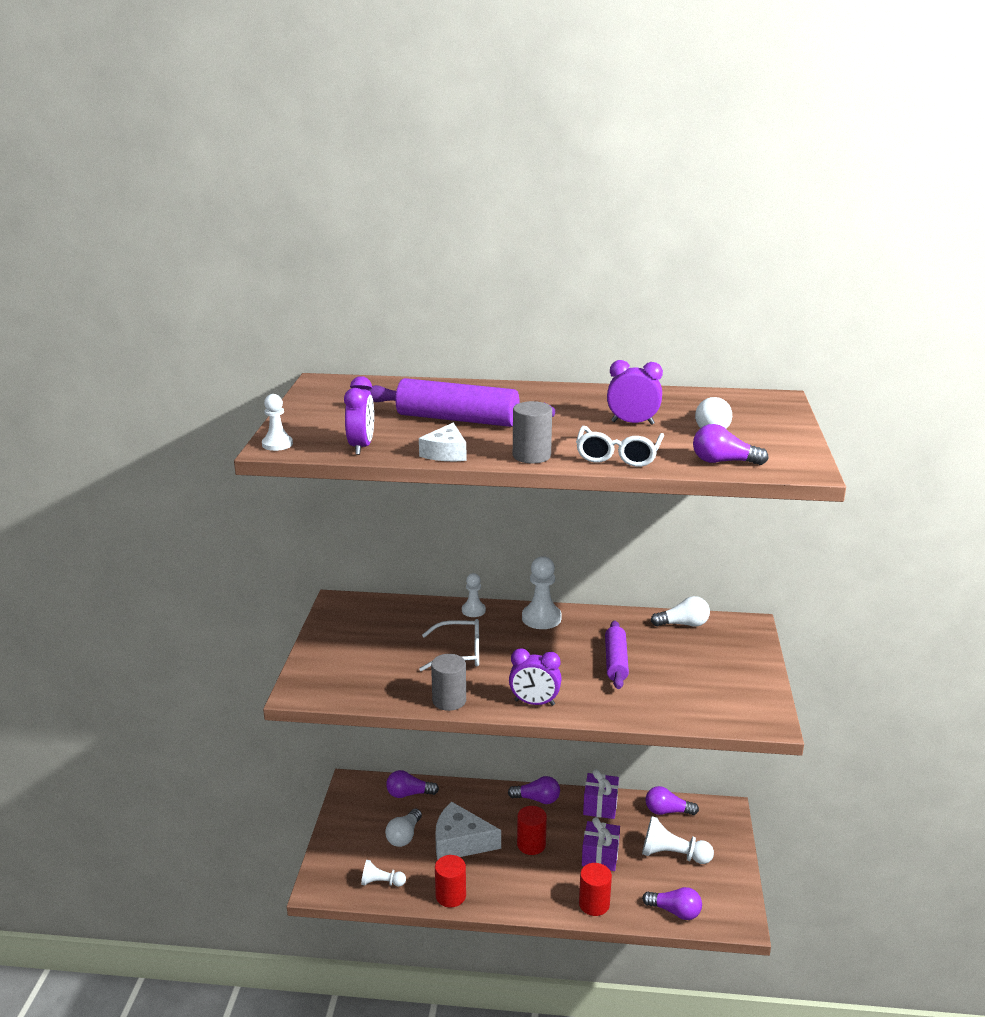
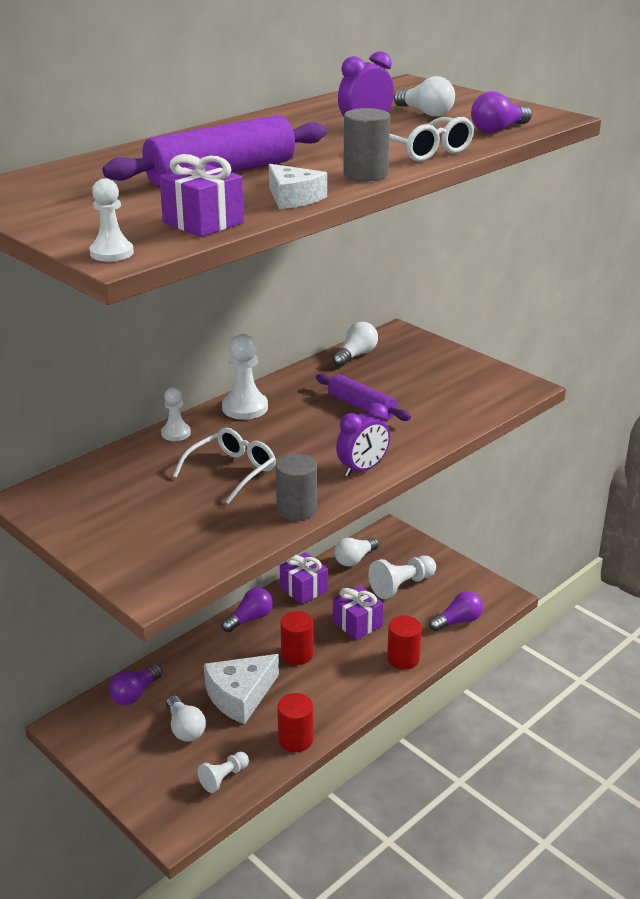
camera: 50 degrees left, 5 degrees up
purple clock [344,376,374,455] -> purple gift [159,154,244,237]
purple light bulb [646,786,699,815] -> white light bulb [334,538,379,566]

